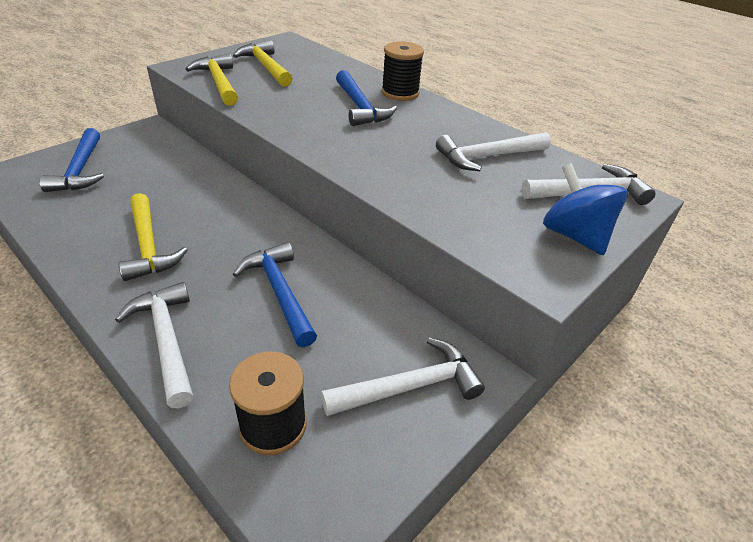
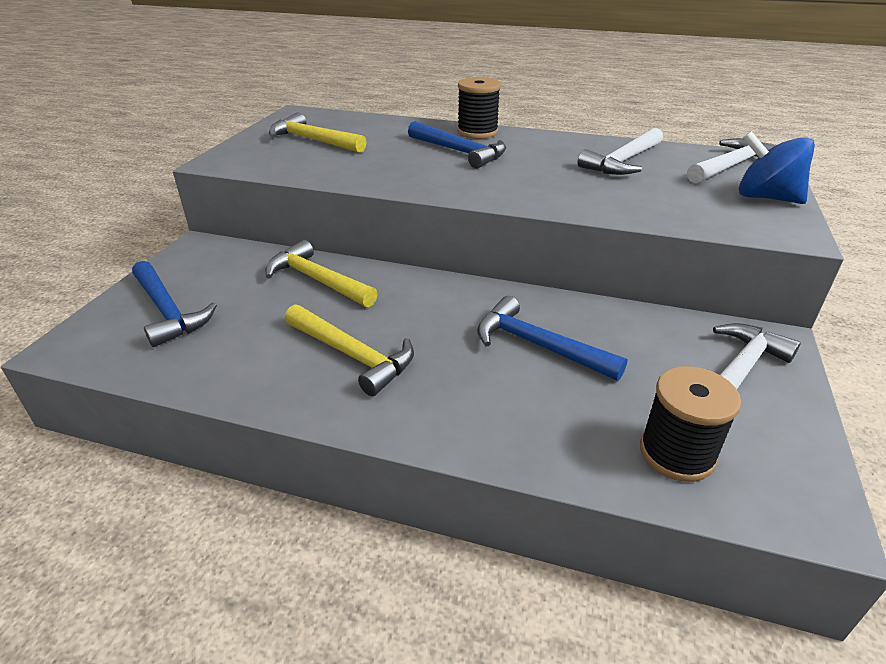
camera: 25 degrees left, 5 degrees down
white hammer [115,282,193,409] -> none
yellow hammer [186,54,238,106] -> yellow hammer moved to [265,240,378,307]

